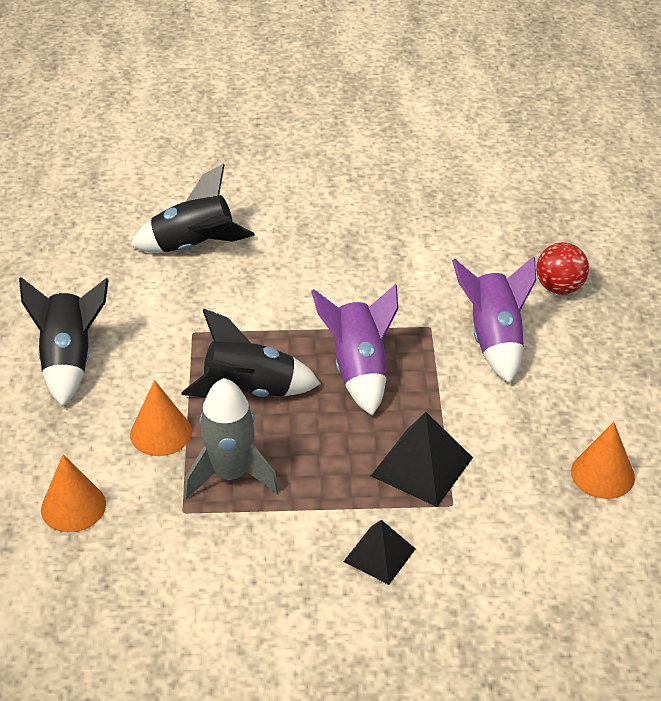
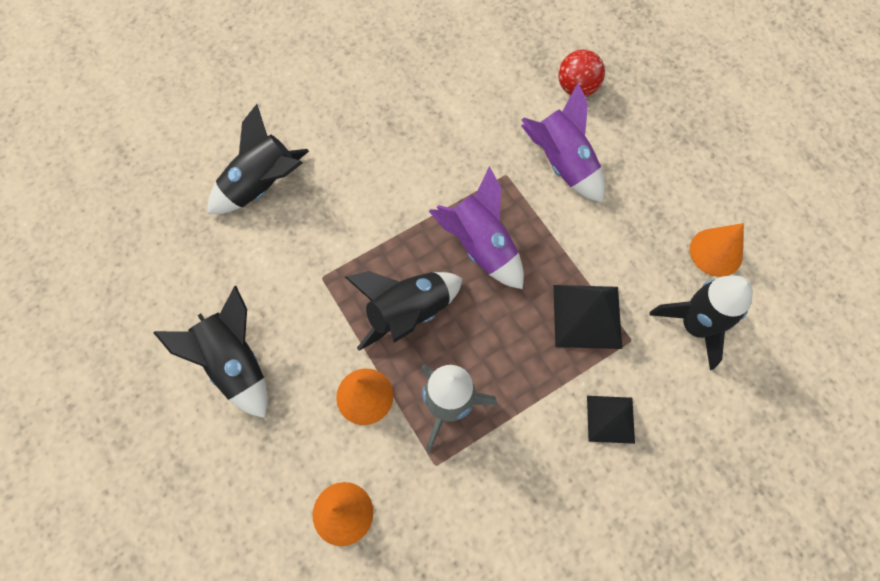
camera: 30 degrees left, 25 degrees up
none -> black rocket [649,276,753,370]

